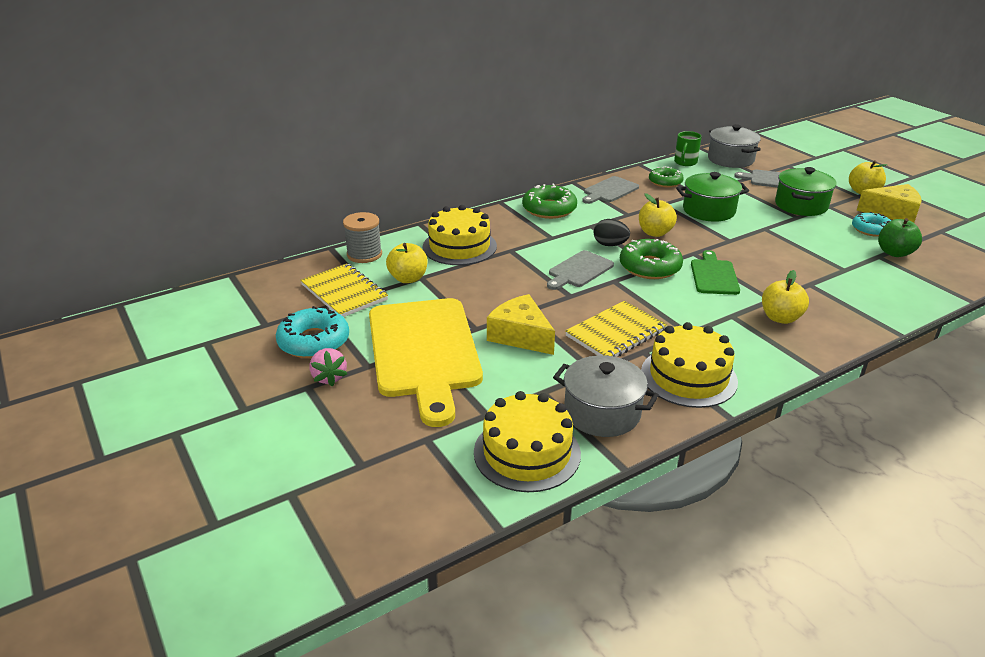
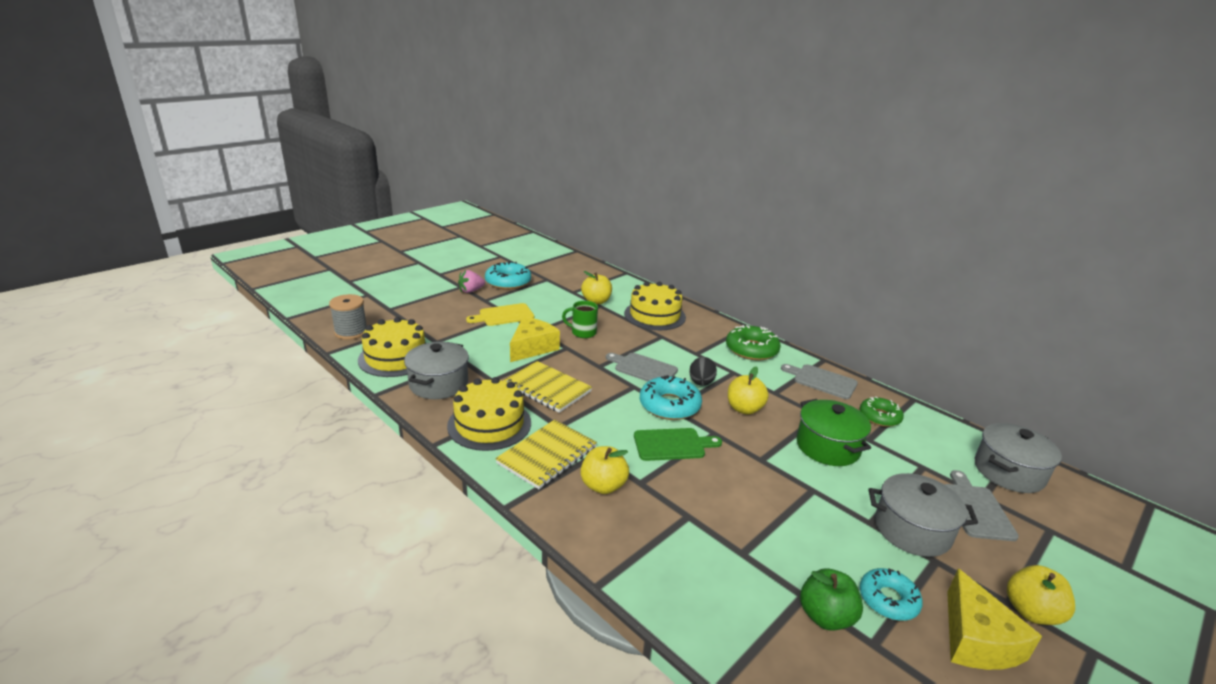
camera: 75 degrees right, 5 degrees down
yellow notebook [300,263,388,317] -> yellow notebook moved to [495,419,597,489]
grey spool [343,212,382,263] -> grey spool moved to [329,294,366,340]
yellow cutting board [369,298,483,427] -> yellow cutting board [466,303,535,326], size x0.48
green donut [620,239,683,279] -> turquoise donut [640,375,702,420]
green mug [674,131,702,166] -> green mug moved to [562,301,598,338]
green pot [775,167,837,216] -> grey pot [869,473,978,557]

